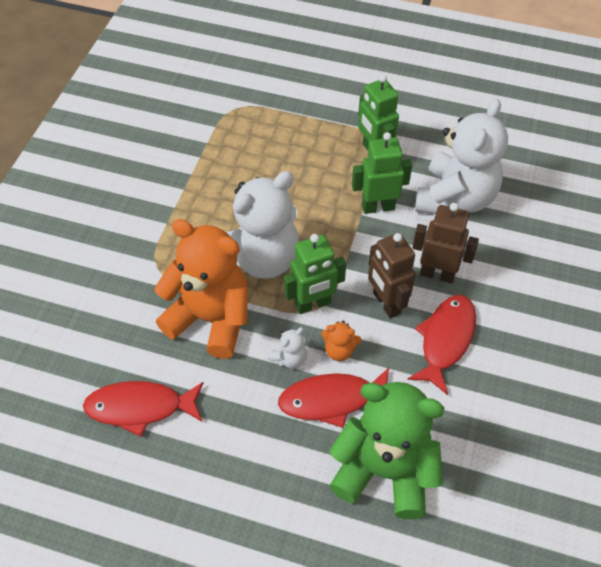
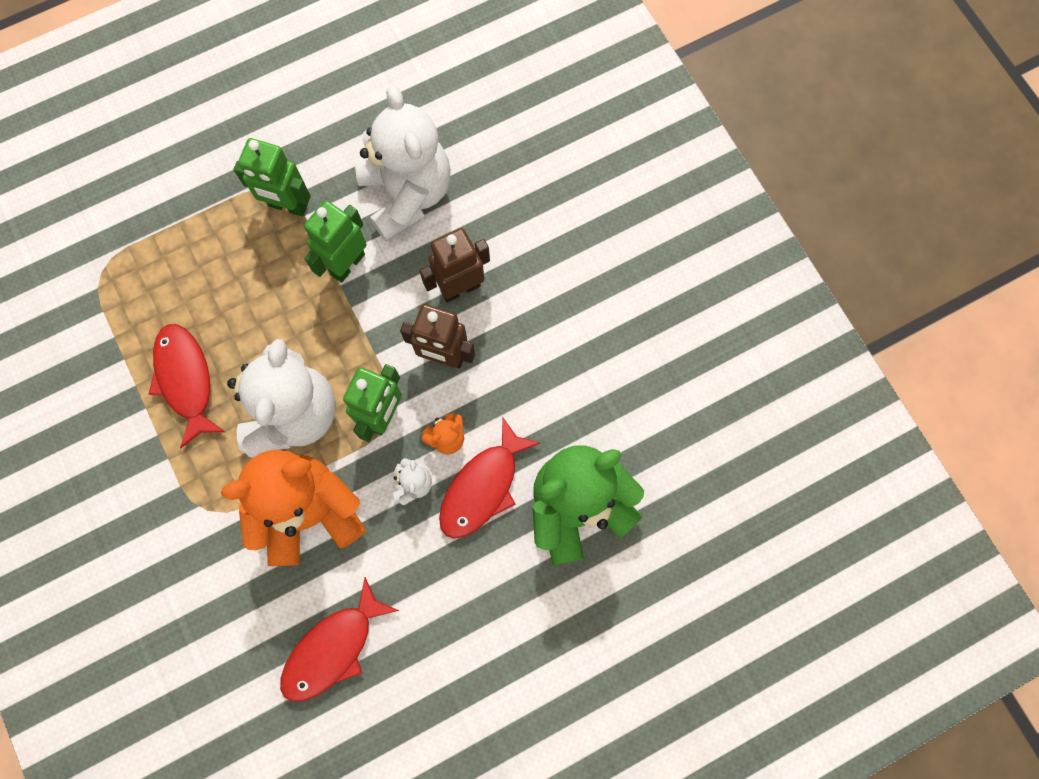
camera: 45 degrees left, 20 degrees up
red fish [407,295,476,395] -> red fish moved to [149,324,225,448]

